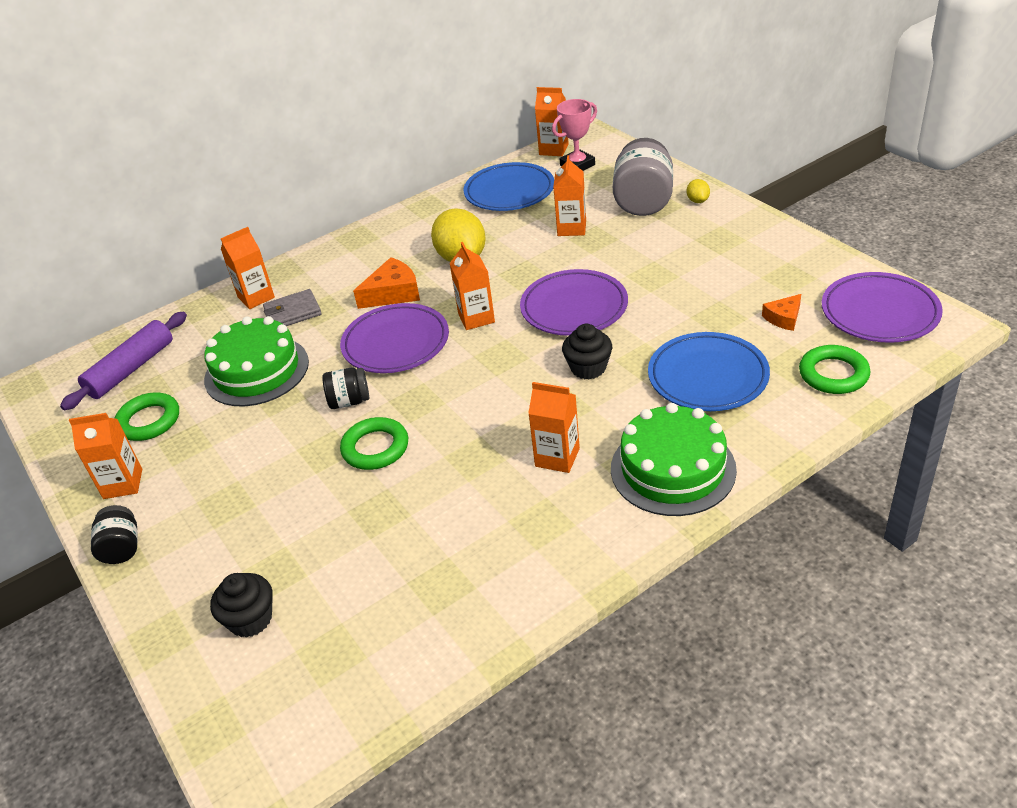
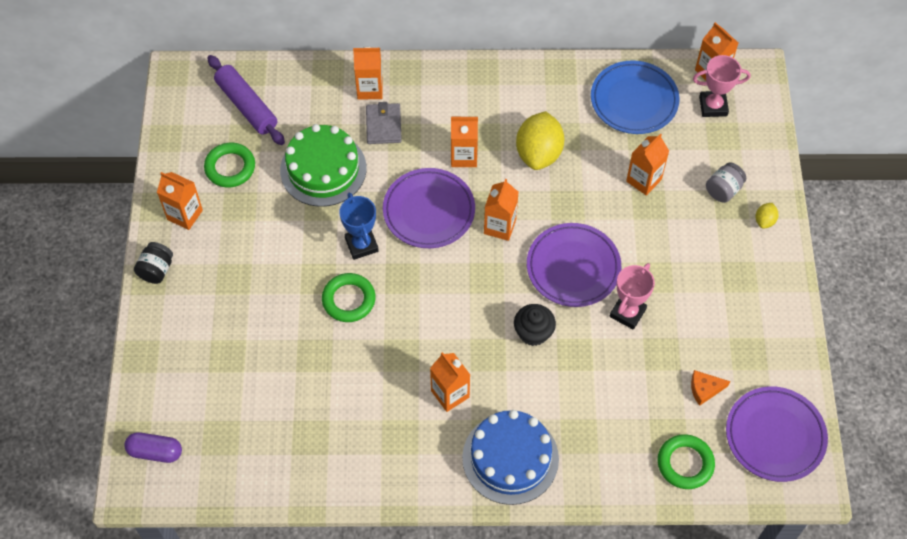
camera: 30 degrees right, 20 degrees up
purple rolling pin [60,312,187,410] -> purple rolling pin turned 75 degrees clockwise [208,55,285,145]
black cupcake [210,573,273,638] -> none
grey wallet [263,289,322,326] -> grey wallet turned 75 degrees clockwise [366,102,402,144]
black jar [322,367,369,409] -> blue trophy [339,193,379,260]
orange cheese [353,257,420,309] -> orange carton [451,117,478,167]
green cake [611,403,737,516] -> blue cake [462,410,559,505]
grey jar [613,138,673,216] -> grey jar [706,162,746,203], size x0.53
blue plate [648,332,770,411] -> none
none -> purple capsule [124,432,182,463]
none -> pink trophy [610,263,655,330]

